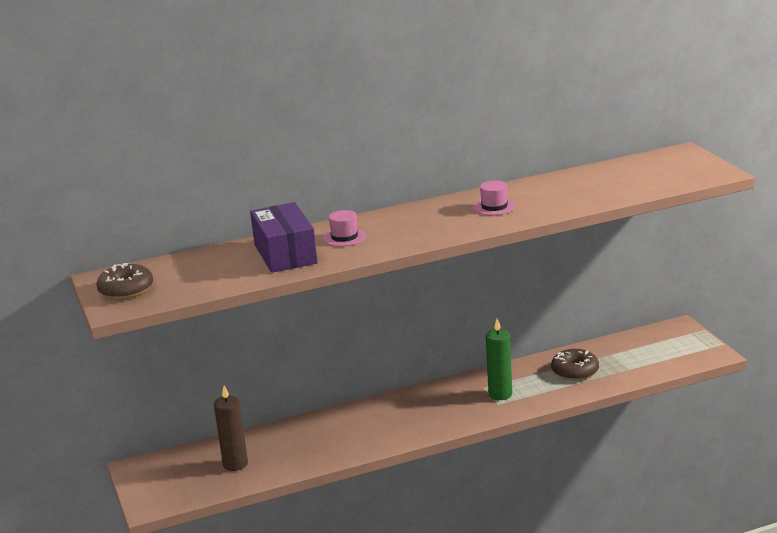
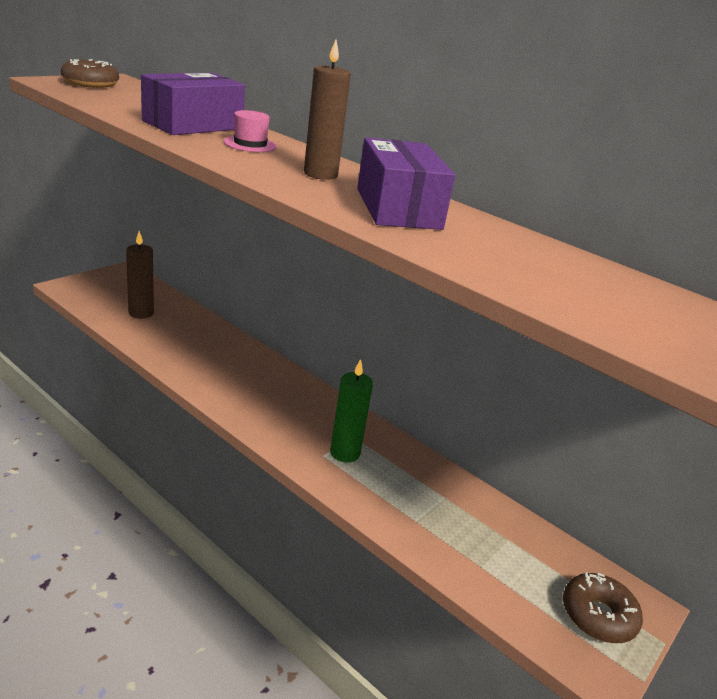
camera: 55 degrees right, 5 degrees up
pink hat [473,181,516,215] -> purple box [357,137,455,230]
brown donut [551,349,599,381] -> brown donut moved to [563,572,643,643]
none -> brown candle [304,40,351,180]

